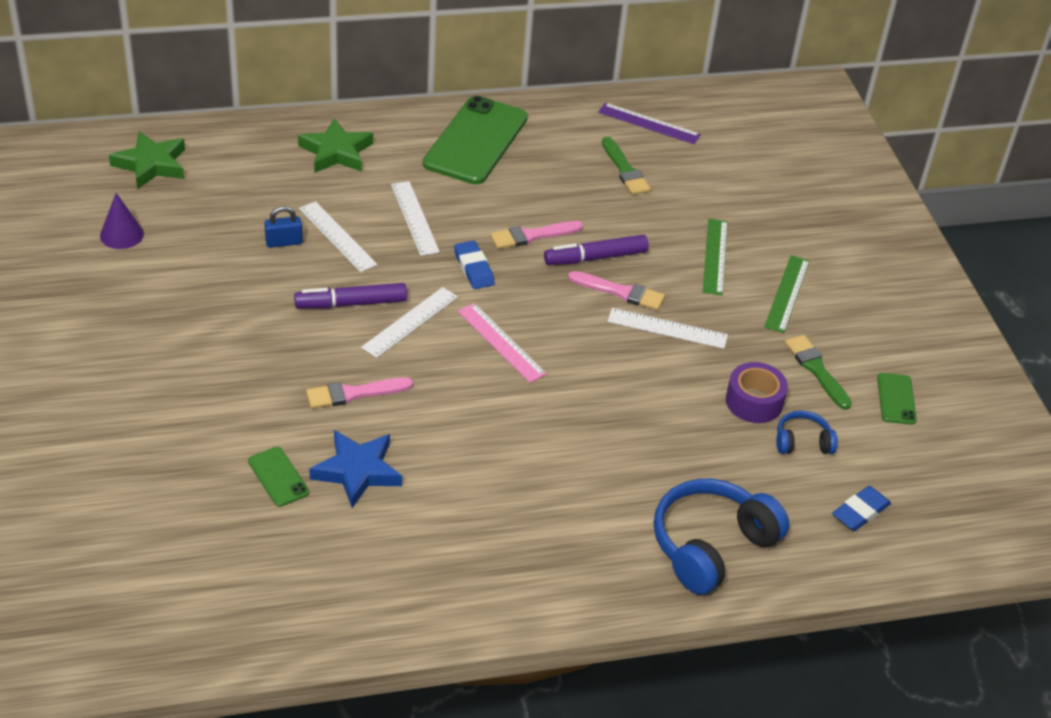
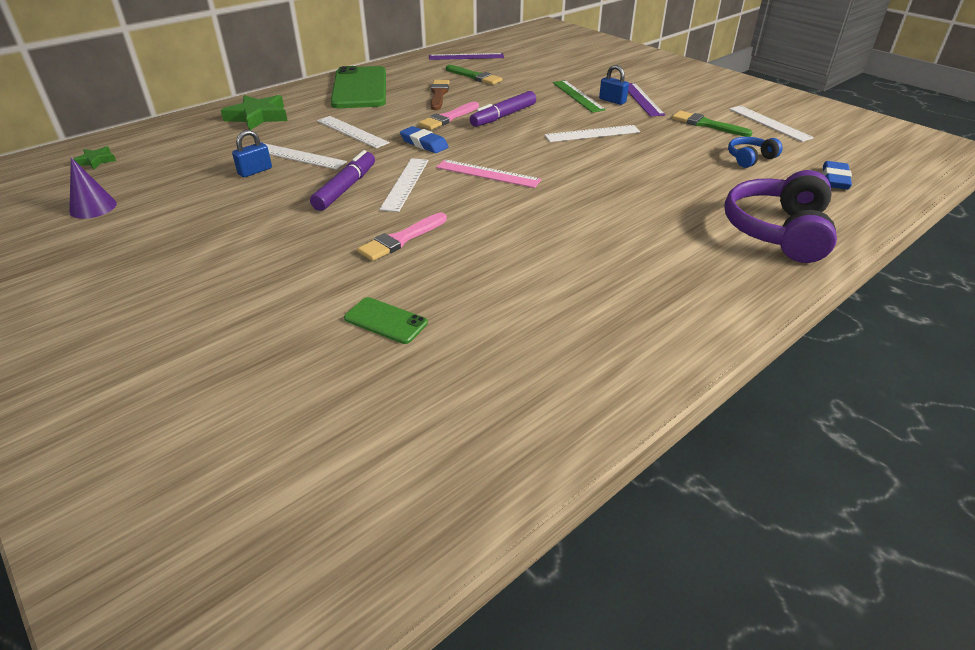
camera: 25 degrees left, 5 degrees down
green star [109,131,185,190] -> green star [73,146,116,169], size x0.53
purple marker [294,283,407,309] -> purple marker turned 150 degrees clockwise [310,150,375,211]
blue star [309,430,402,508] -> none
pink brush [568,271,665,310] -> none
blue headphones [654,479,790,595] -> purple headphones [724,170,837,263]
purple tape [726,362,788,423] -> none
green ruler [764,255,810,333] -> purple ruler [628,83,665,116]
green phone [877,373,917,425] -> white ruler [729,106,814,142]
none -> brown brush [431,80,450,110]
none -> blue padlock [599,65,629,105]

